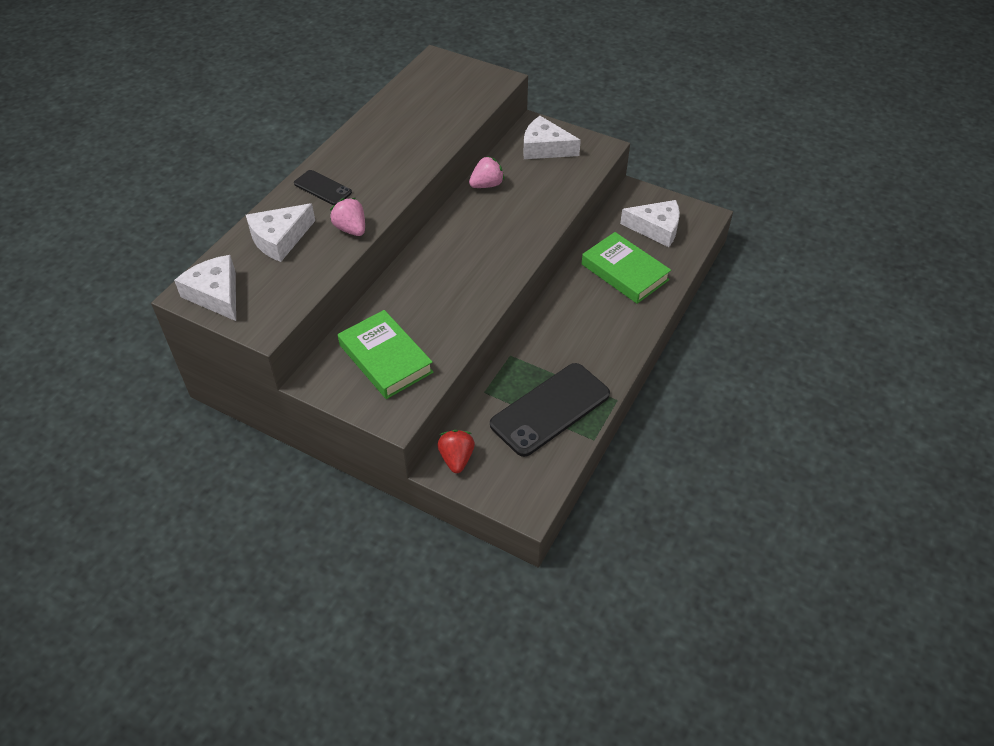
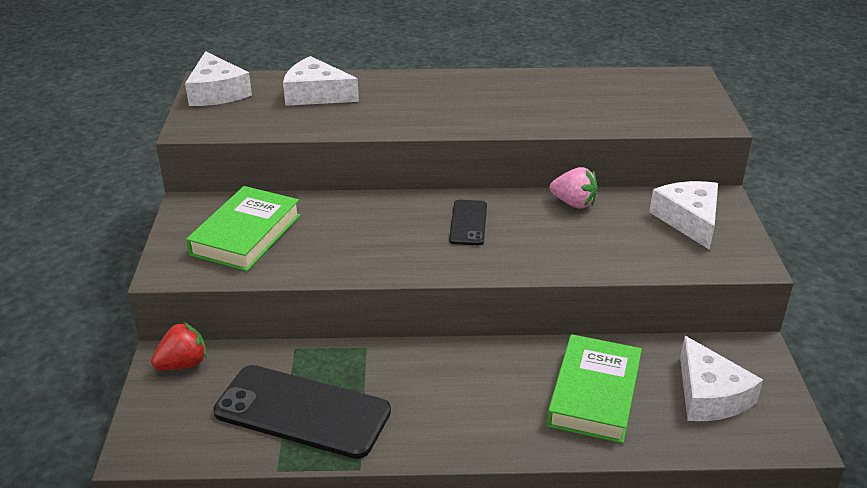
camera: 60 degrees right, 15 degrees down
white cheese [174,255,236,321] -> white cheese turned 135 degrees clockwise [185,51,252,106]
black phone [294,170,352,205] -> black phone moved to [449,200,487,245]
pink strawberry [330,198,365,236] -> none

